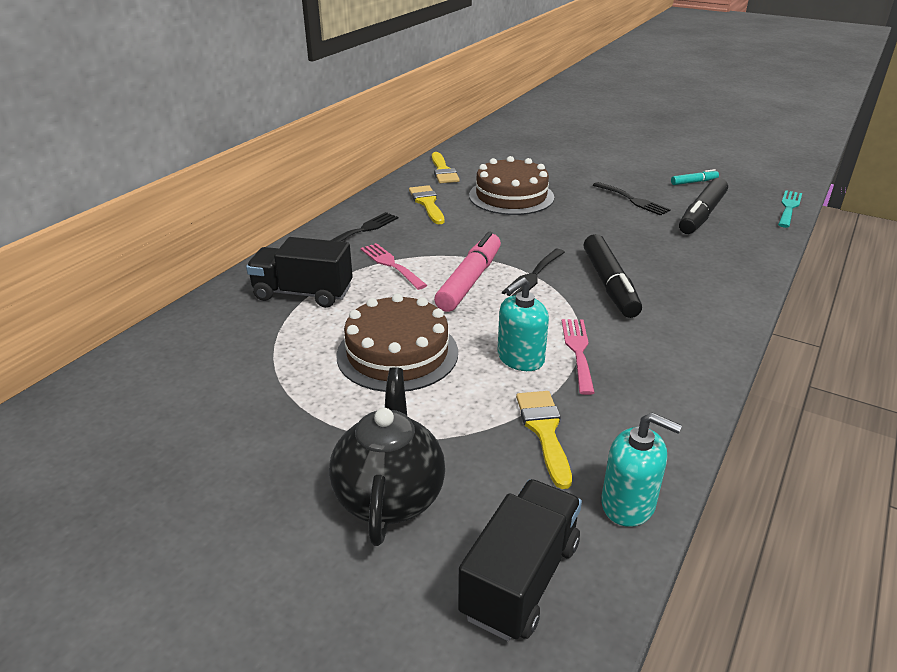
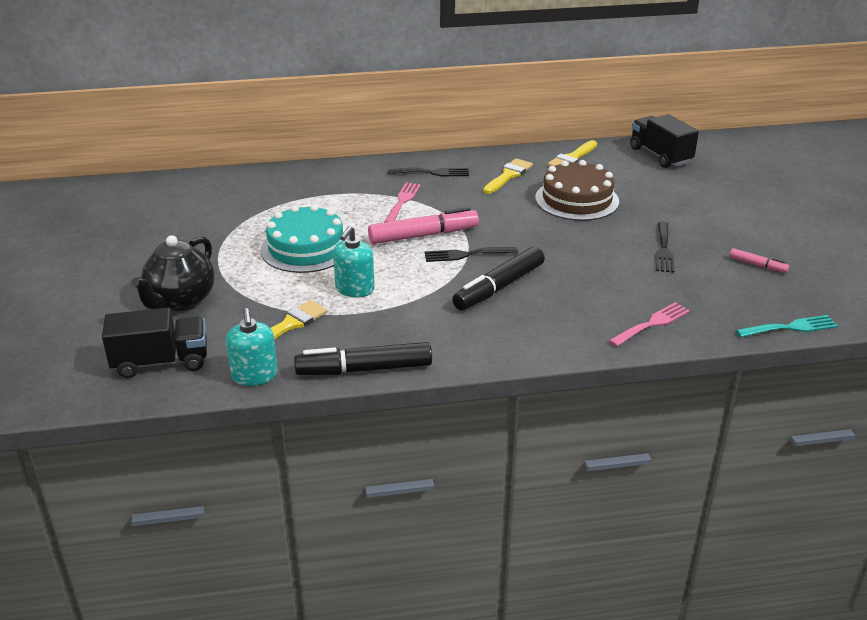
camera: 50 degrees right, 0 degrees up
black truck [246,237,353,308] -> black truck moved to [630,114,699,168]
black teapot [329,367,445,546] -> black teapot turned 150 degrees clockwise [131,235,215,311]
brown cake [336,293,458,392] -> turquoise cake [261,204,348,273]
turquoise soap dispenser [497,277,549,371] -> turquoise soap dispenser turned 75 degrees counterclockwise [333,226,375,297]
pink fork [562,319,595,395] -> pink fork moved to [609,302,690,347]
turquoise marker [671,169,719,185] -> pink marker [730,248,789,273]
black marker [679,178,728,234] -> black marker moved to [294,342,432,375]

